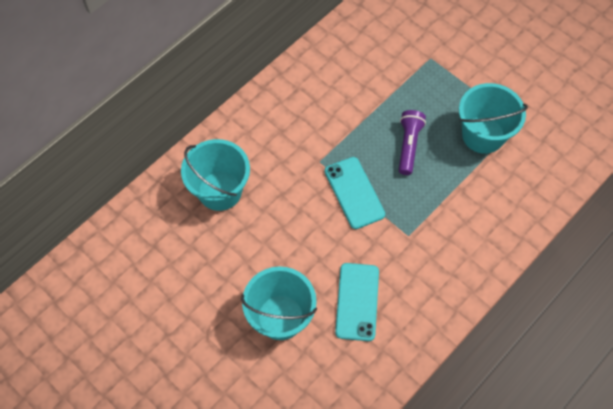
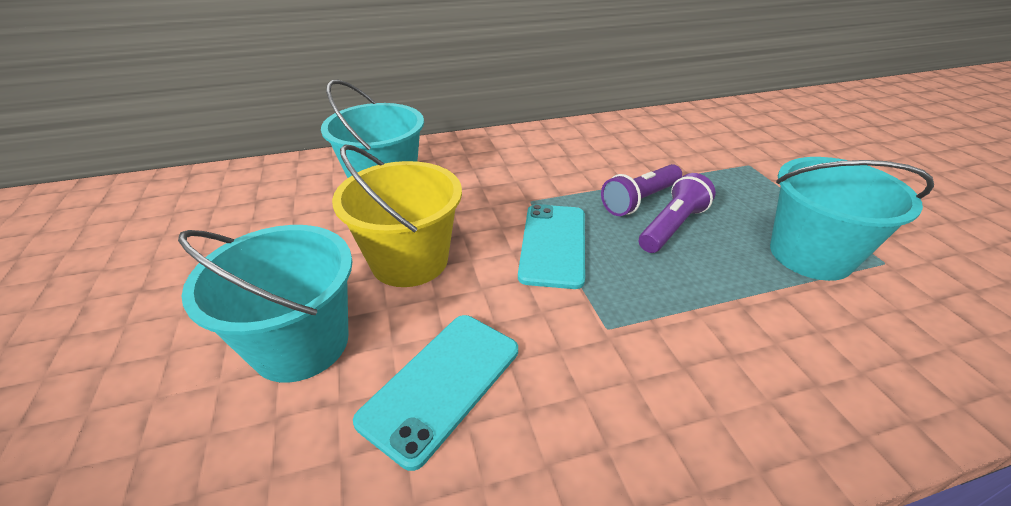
camera: 30 degrees right, 25 degrees down
none -> yellow bucket [332,144,462,287]
none -> purple flashlight [601,164,682,216]

